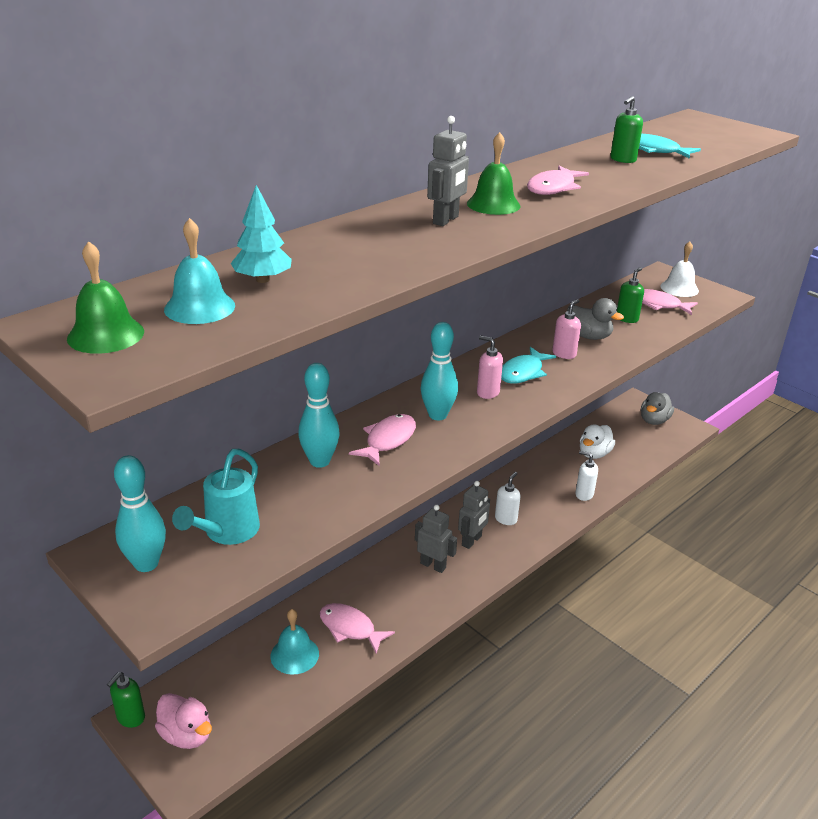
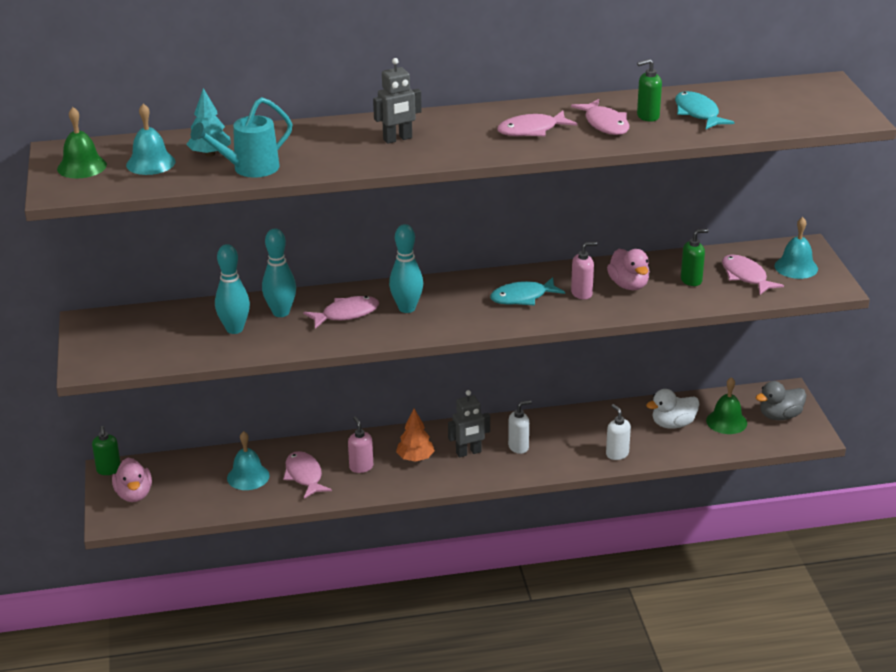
camera: 35 degrees right, 0 degrees up
green soap dispenser [107,672,145,728] -> green soap dispenser turned 75 degrees counterclockwise [92,426,121,475]
turquoise bowling pin [114,455,166,572] -> turquoise bowling pin moved to [215,244,250,334]
turquoise watering can [172,449,260,545] -> turquoise watering can moved to [191,97,293,178]
grey robot [415,505,457,573] -> orange tree [396,409,435,462]
green bell [467,132,520,215] -> green bell moved to [706,377,747,434]
pink soap dispenser [477,336,503,399] -> pink soap dispenser moved to [348,416,373,473]
grey duck [567,298,624,340] -> pink duck [607,249,650,290]
white bell [660,242,699,297] -> turquoise bell [775,217,818,279]
none -> pink fish [571,99,629,135]

